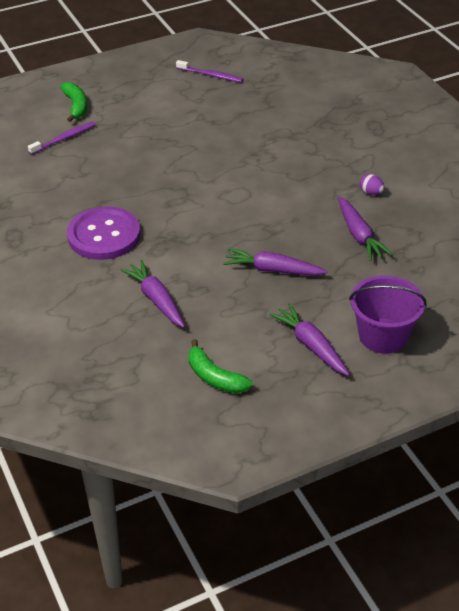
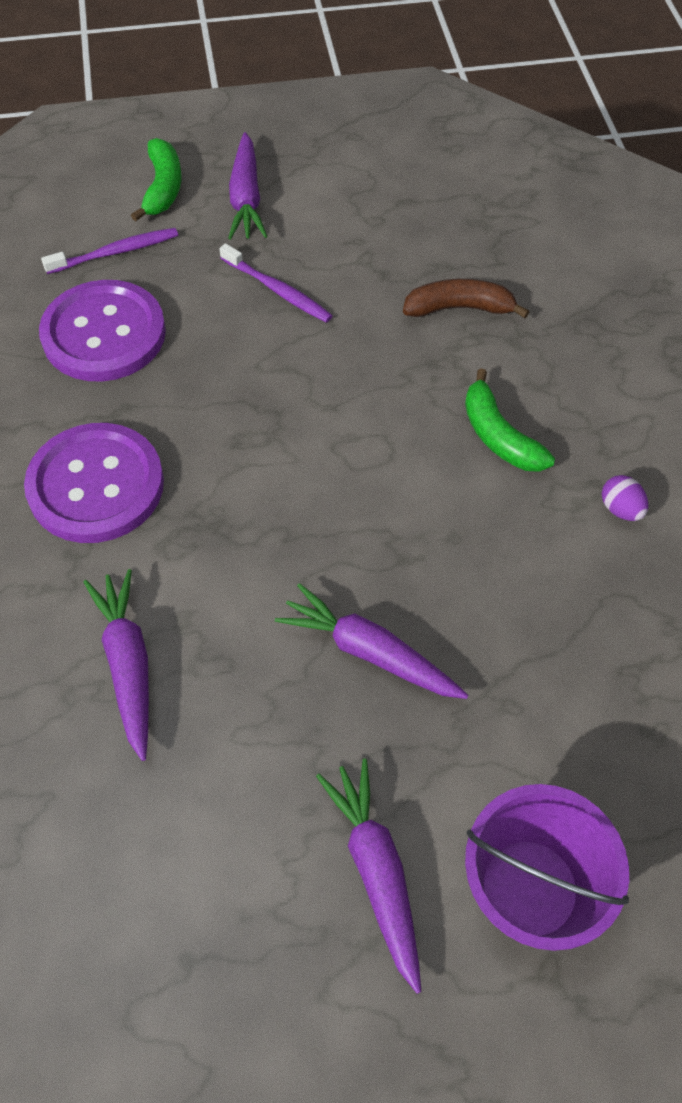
camera: 15 degrees right, 15 degrees up
purple toothbrush [176,60,243,82] -> purple toothbrush moved to [219,243,333,323]
green banana [189,339,252,393] -> green banana moved to [465,368,555,472]
purple carrot [338,196,392,261] -> purple carrot moved to [228,132,267,240]
none -> purple button [39,280,166,382]
none -> brown banana [403,279,529,318]

